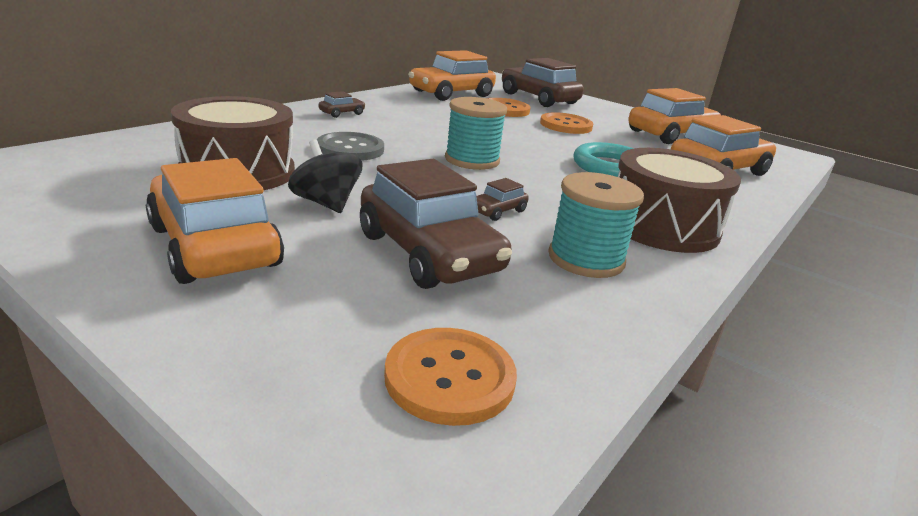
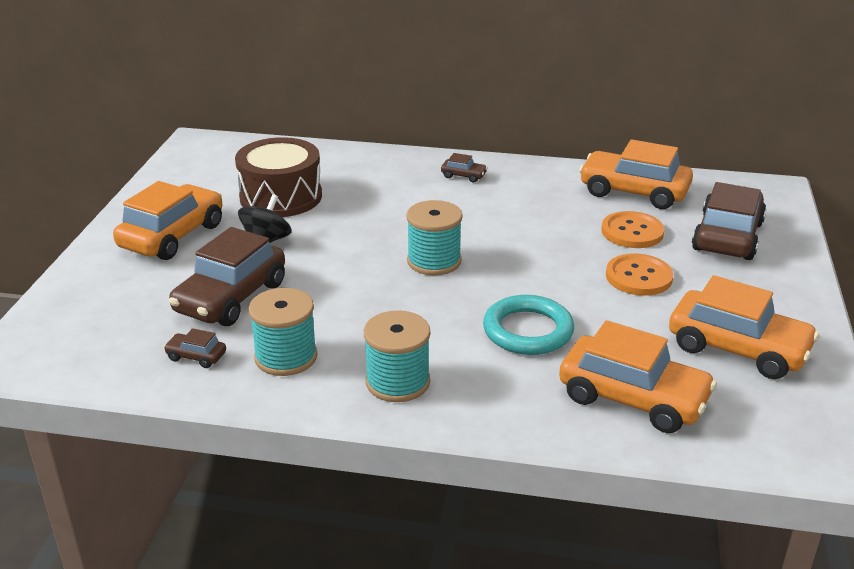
camera: 65 degrees right, 5 degrees up
grey button [317,132,384,161] -> none
orange button [384,328,517,426] -> none
brown car [476,178,529,221] -> brown car moved to [164,328,226,368]
brown drum [618,148,741,253] -> turquoise spool [364,310,430,402]

